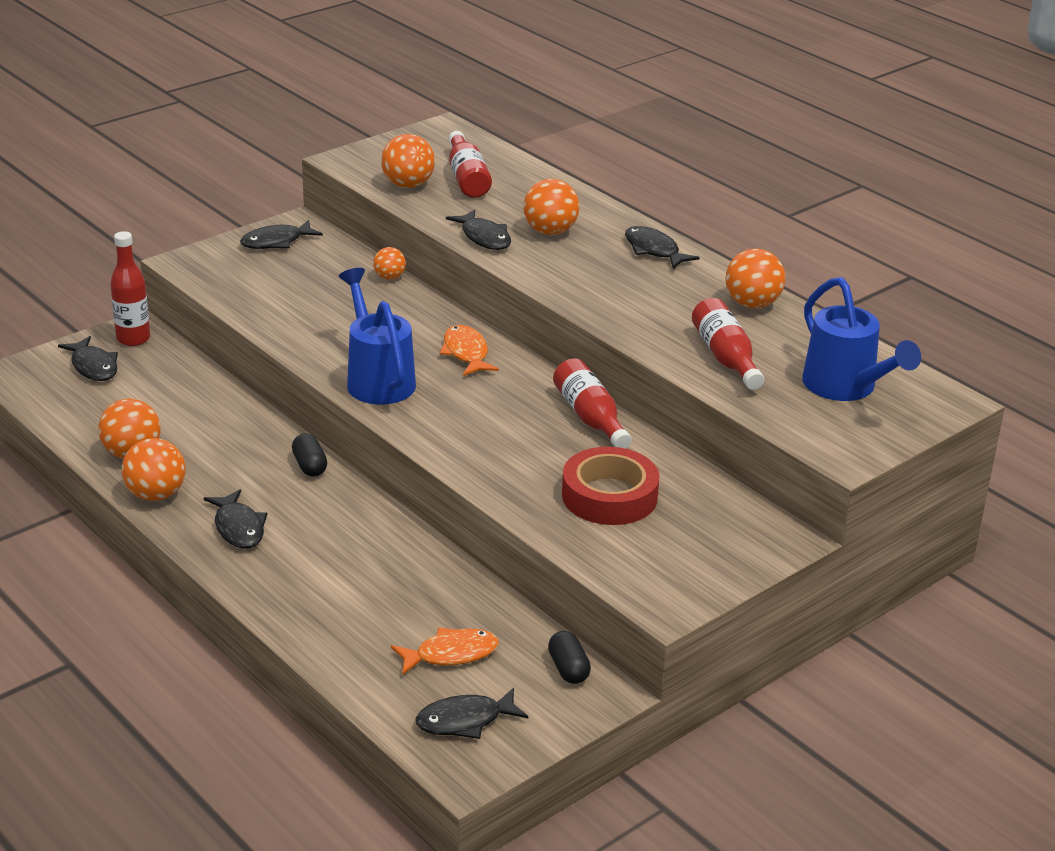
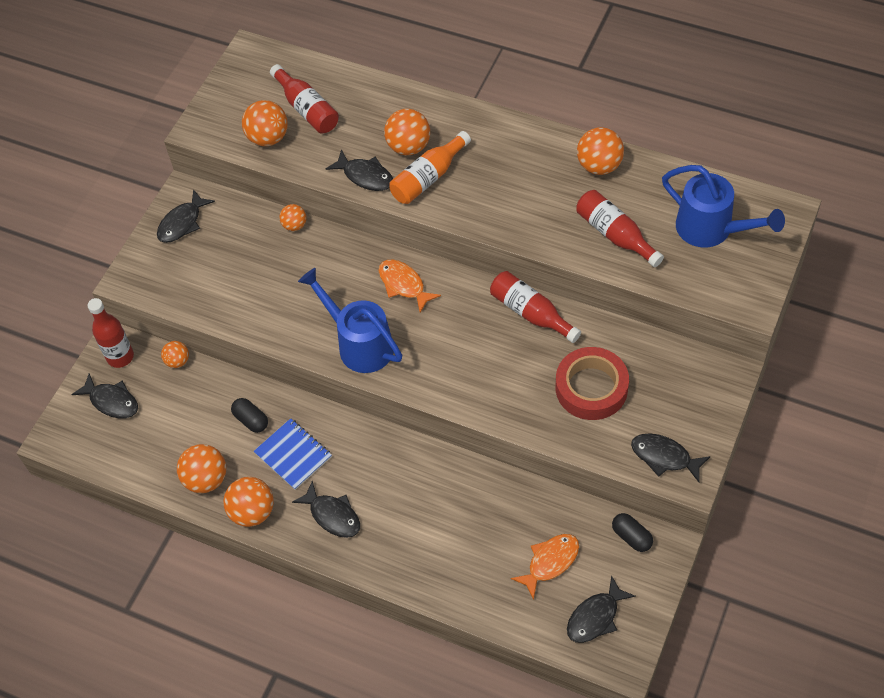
camera: 20 degrees left, 25 degrees up
black capsule [292,433,327,477] -> black capsule moved to [231,398,268,433]
black fish [625,226,700,269] -> black fish moved to [631,433,711,483]
none -> orange ball [161,341,189,368]
none -> blue notebook [254,418,332,490]
none -> orange bottle [389,131,471,204]

